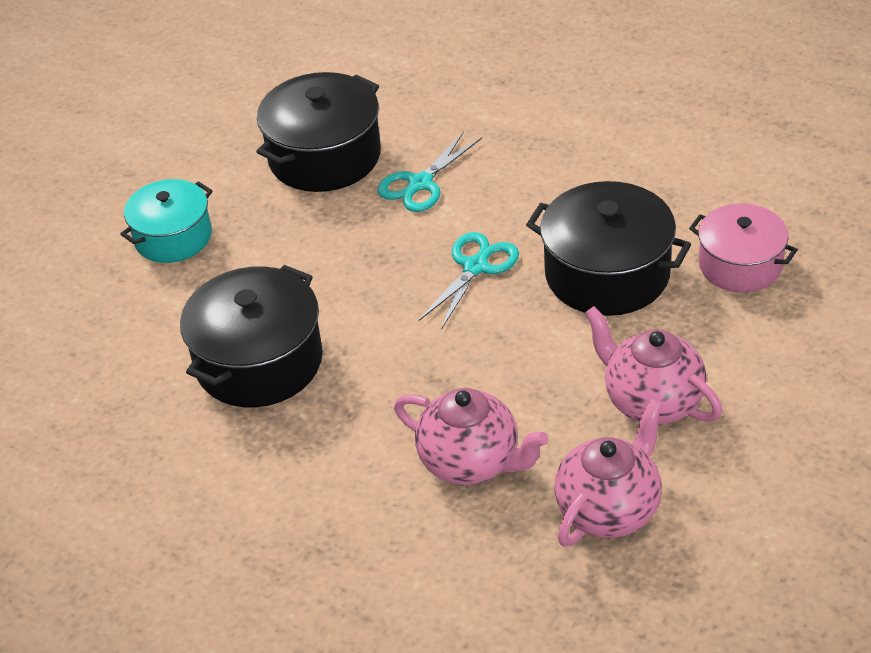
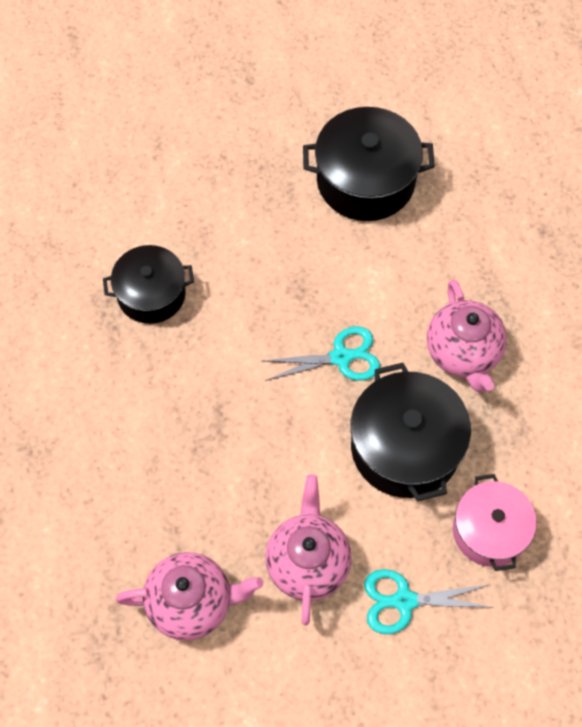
camera: 45 degrees right, 20 degrees up
turquoise pot [120,179,213,263] -> none
black pot [180,265,323,407] -> black pot [103,245,194,324], size x0.66
turquoise scissors [377,131,482,212] -> turquoise scissors moved to [364,569,491,634]
pink teapot [394,388,548,485] -> pink teapot moved to [427,279,507,393]

